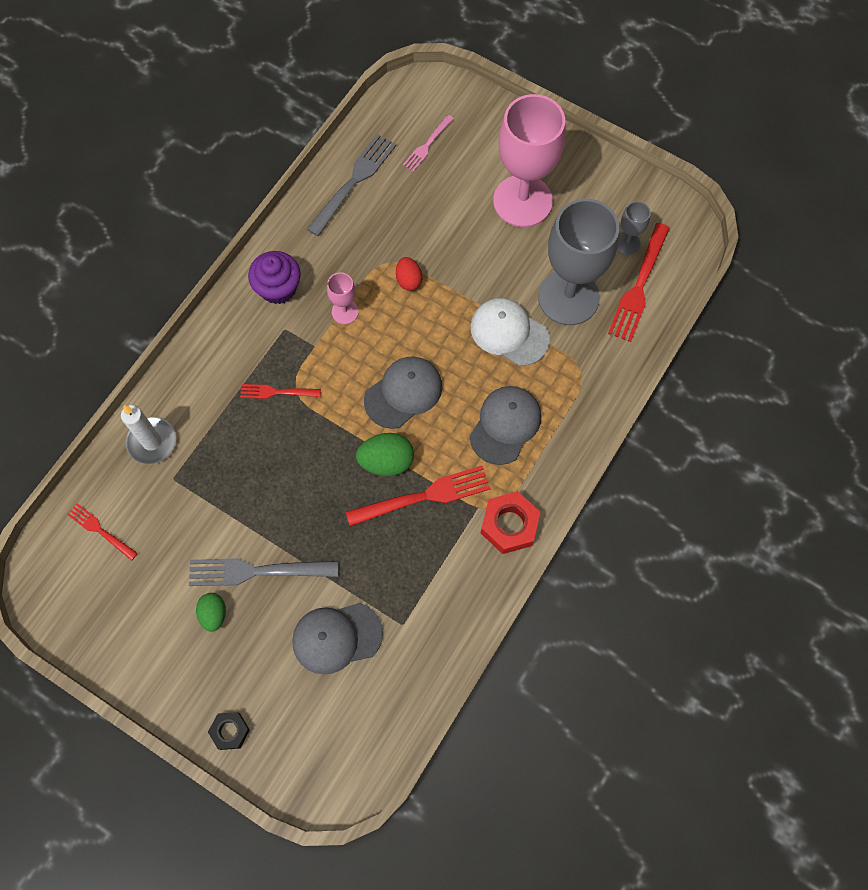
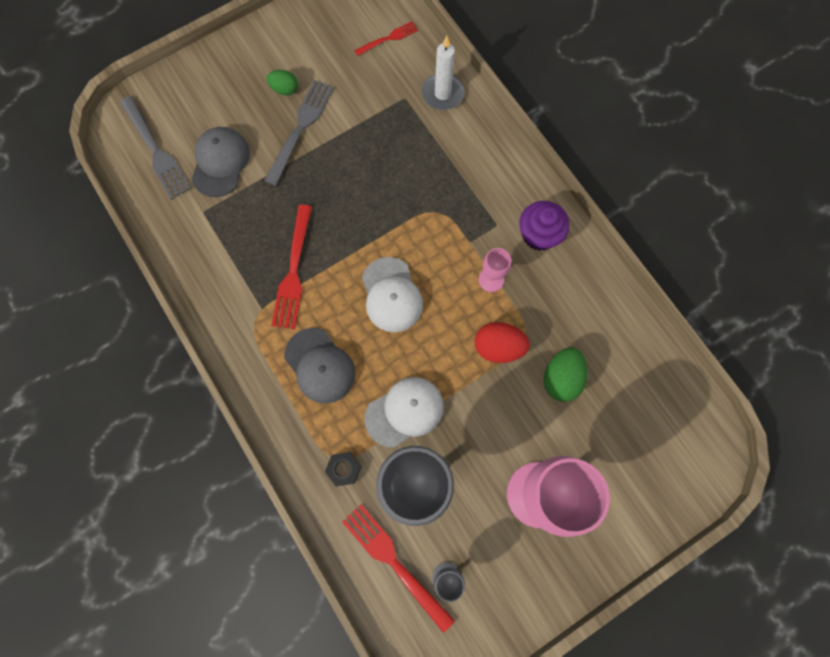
camera: 115 degrees right, 5 degrees up
black nut [208,712,250,750] -> black nut moved to [325,452,361,486]
red fork [240,384,321,399] -> none
grey fork [307,134,396,236] -> grey fork moved to [120,96,191,200]
green egg [356,433,414,476] -> green egg moved to [544,347,588,402]
grey cap [364,356,442,429] -> white cap [362,257,423,332]
red egg [396,257,422,291] -> red egg [475,322,530,363], size x1.55
pink fork [403,115,454,172] -> none
red nut [481,491,540,554] -> none

